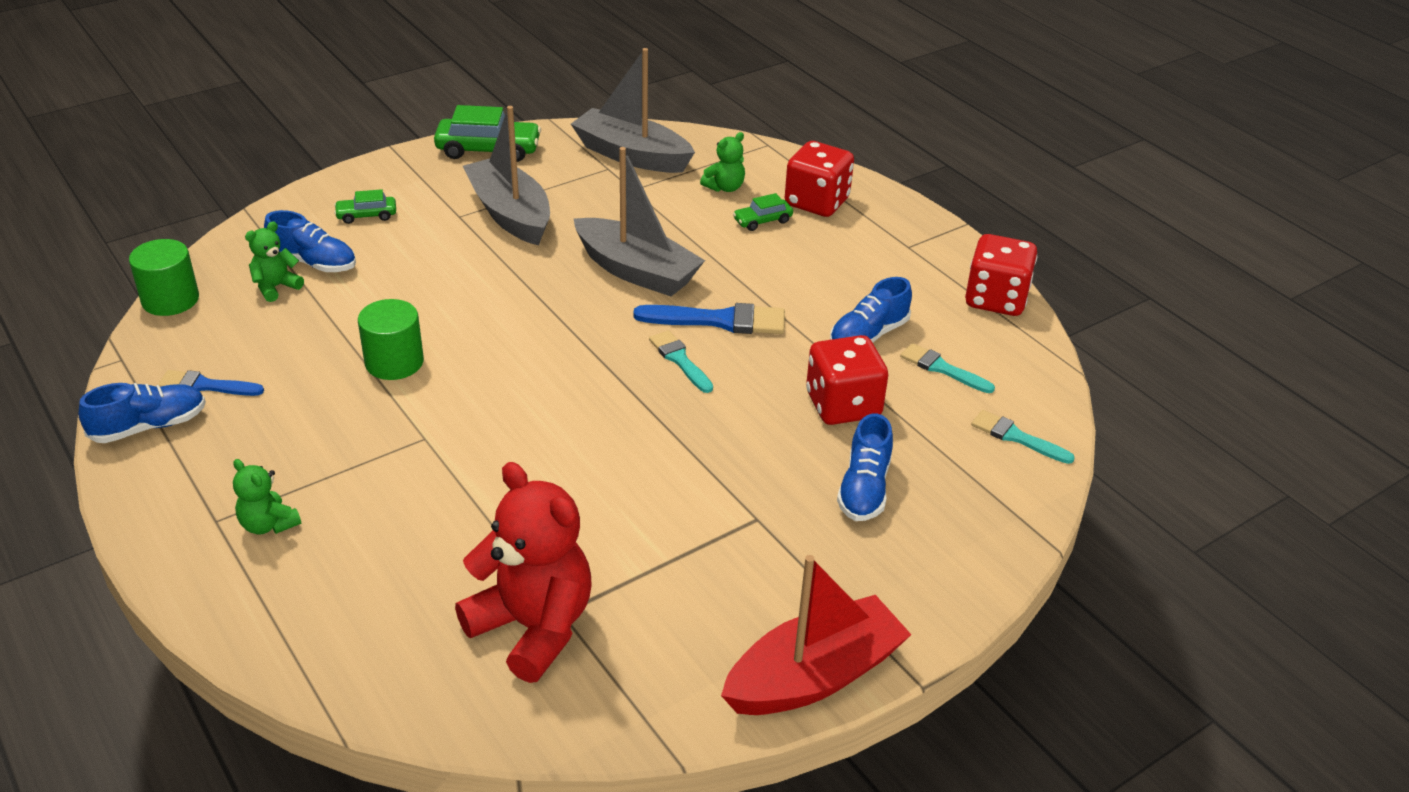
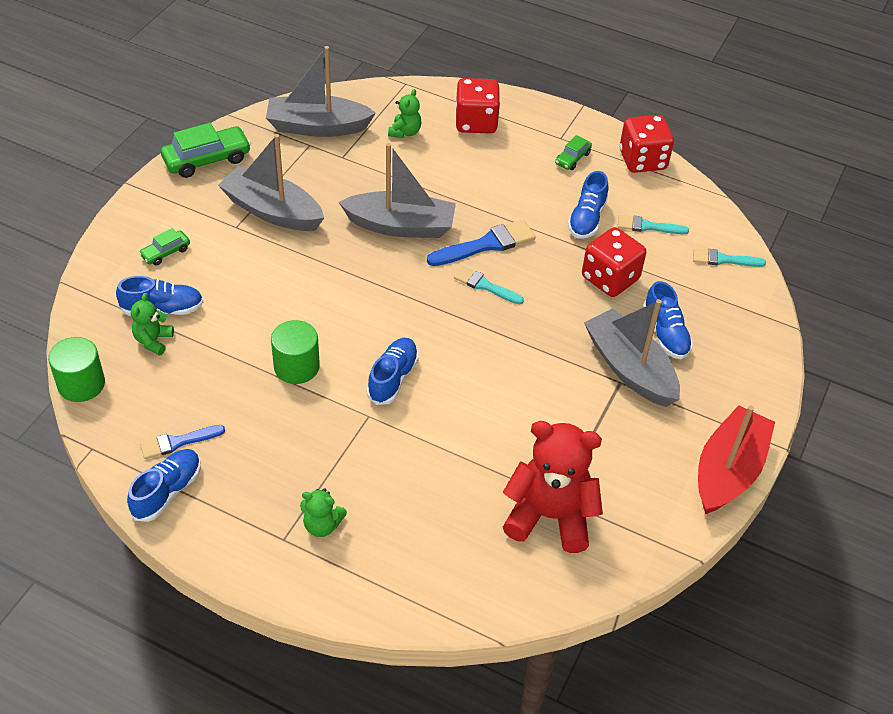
camera: 30 degrees left, 10 degrees up
green car [733,193,793,231] -> green car moved to [555,135,592,170]
none -> blue shoe [367,338,419,405]
none -> grey boat [584,299,680,407]

